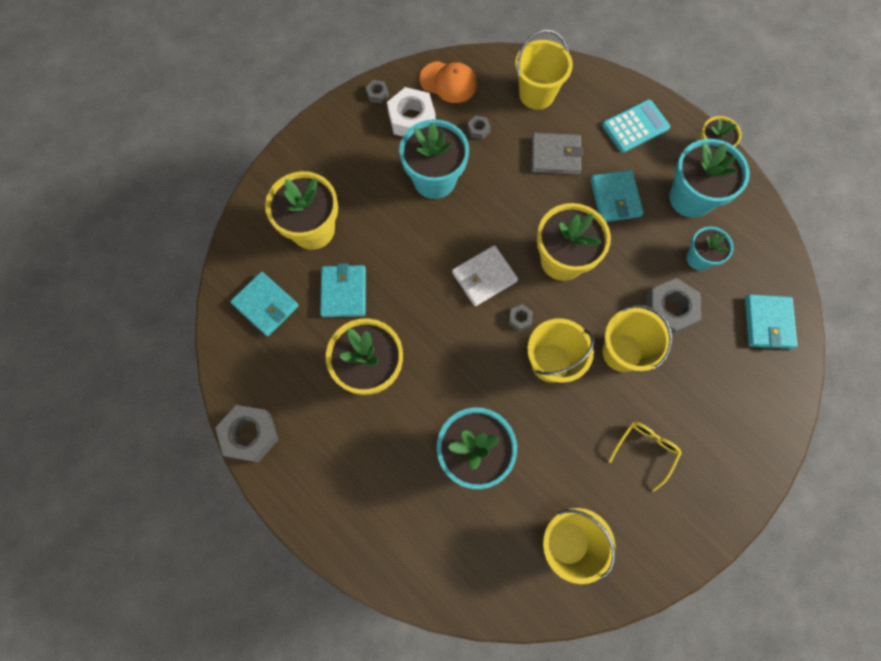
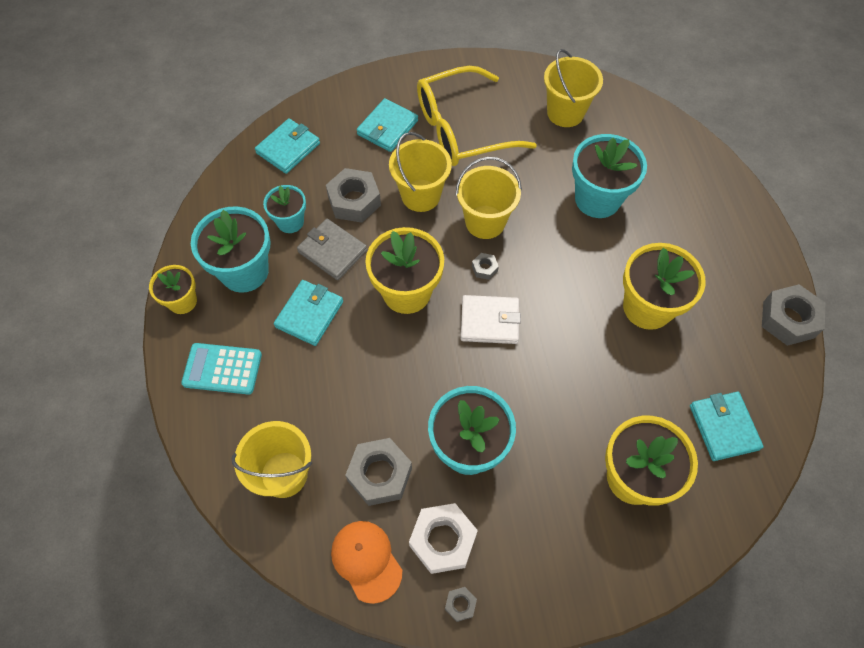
camera: 145 degrees left, 10 degrees down
turquoise wallet [320,263,366,317] -> turquoise wallet moved to [357,98,418,152]
grey nut [467,116,491,140] -> grey nut [345,438,412,506], size x2.14
grey wallet [531,133,583,175] -> grey wallet moved to [297,219,367,280]
yellow glasses [608,422,681,492] -> yellow glasses [417,66,537,166], size x2.14

